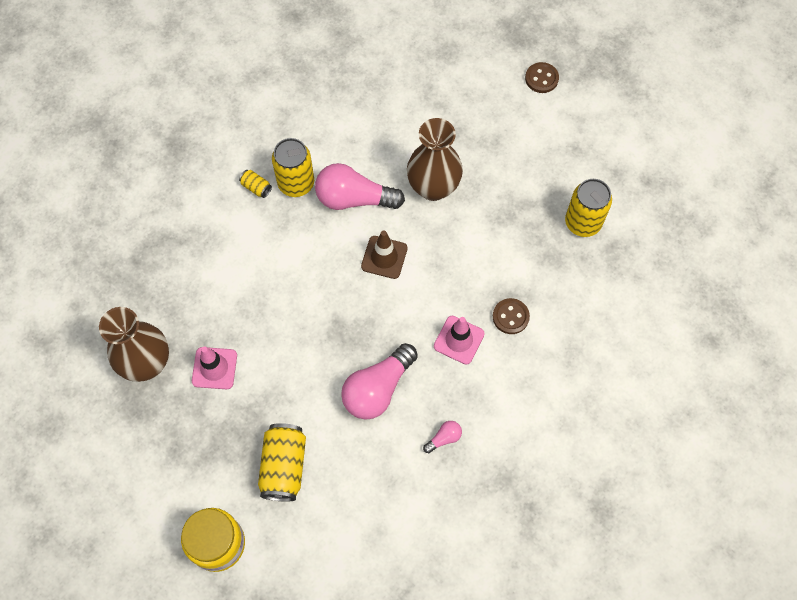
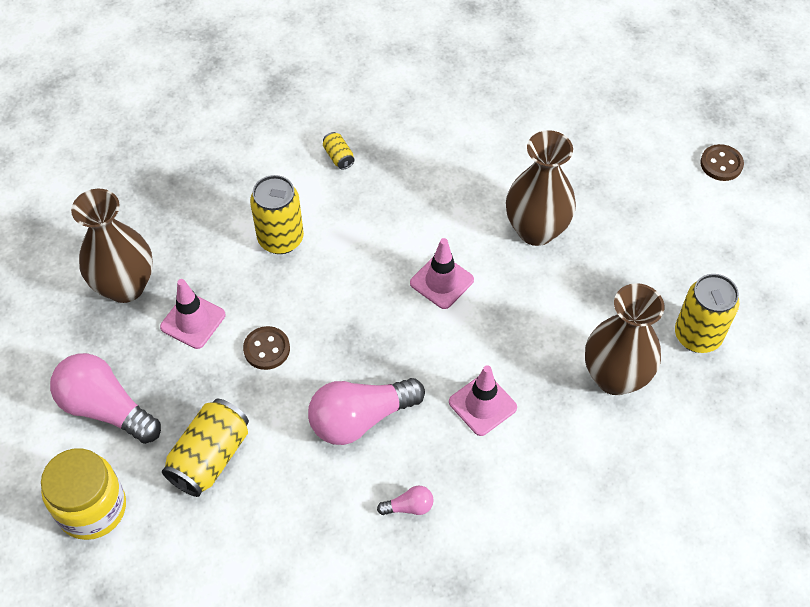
camera: 25 degrees right, 10 degrees down
yellow can [272,138,314,197] -> yellow can moved to [250,175,304,254]
pink light bulb [315,163,405,210] -> pink light bulb moved to [50,353,161,444]
brown traffic cone [361,230,408,279] -> pink traffic cone [410,238,474,309]
brown button [493,298,530,334] -> brown button moved to [243,326,290,370]
none -> brown vase [585,283,664,395]

